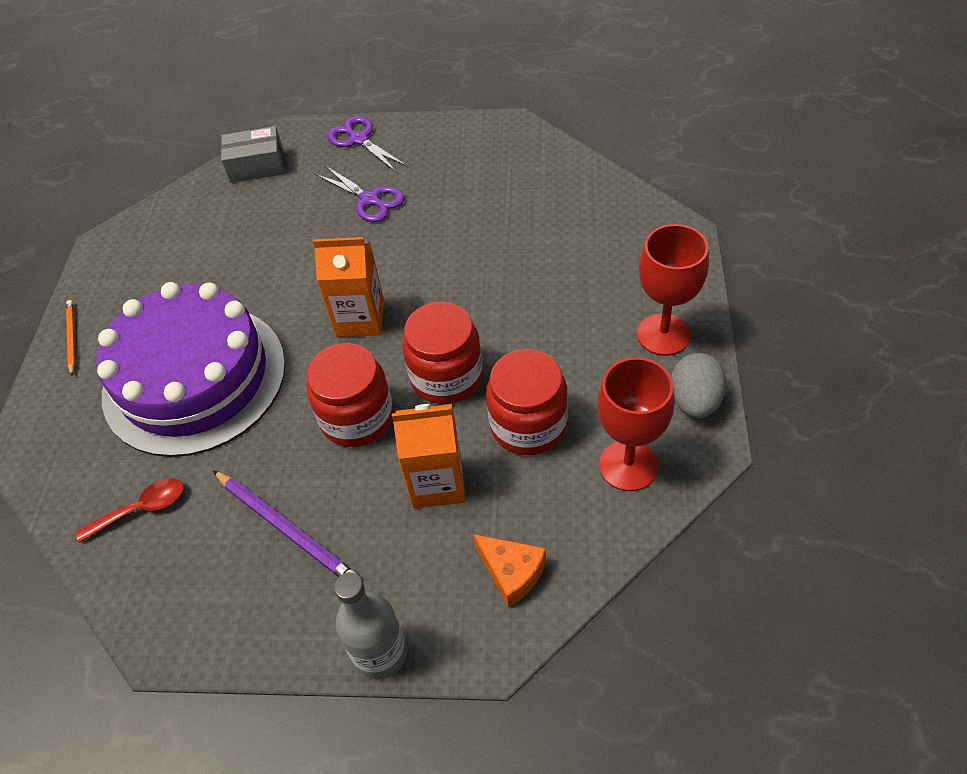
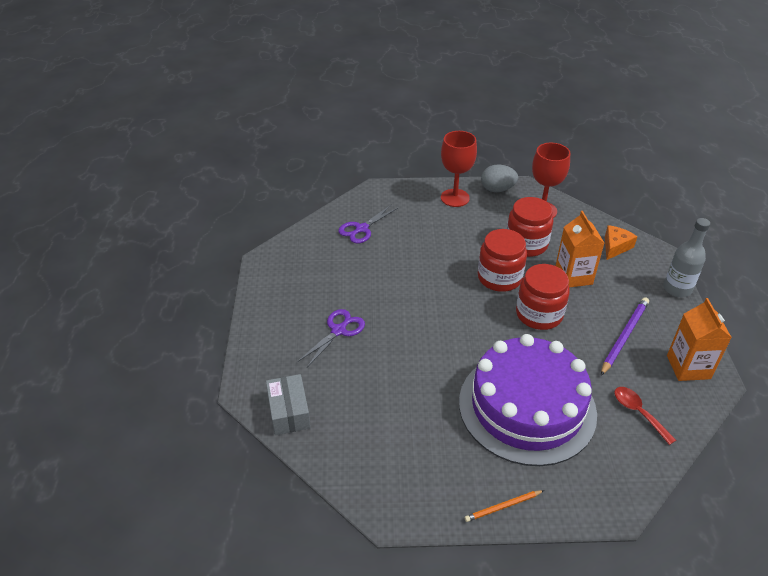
camera: 100 degrees left, 10 degrees down
orange carton [313,237,384,337] -> orange carton moved to [667,298,732,381]
purple scissors [327,116,407,172] -> purple scissors moved to [338,205,398,243]

